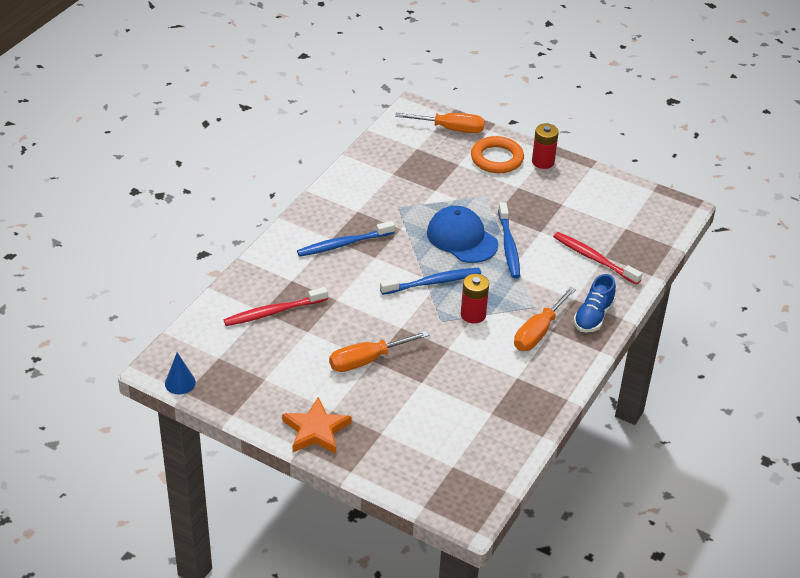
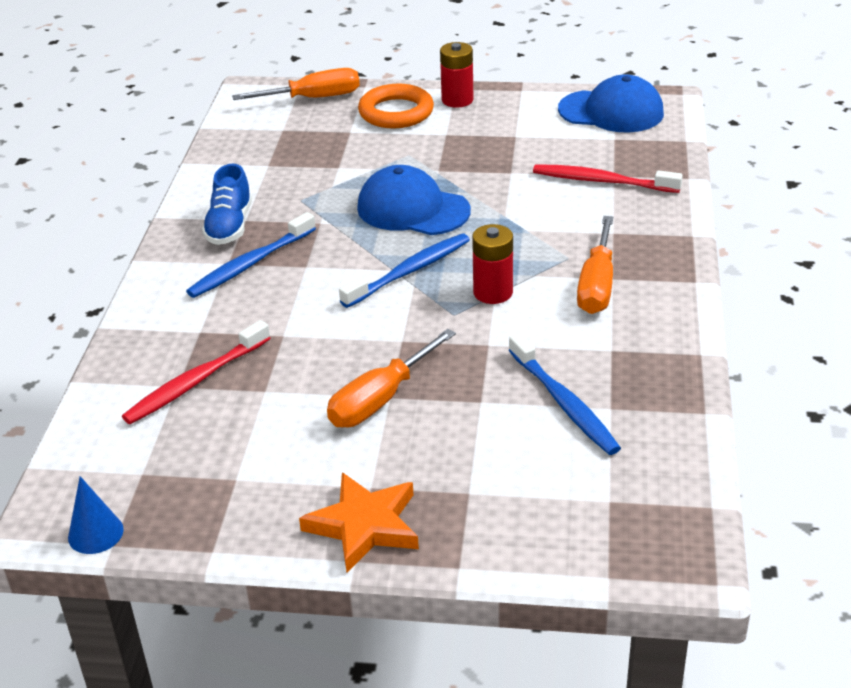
camera: 20 degrees left, 5 degrees down
blue toothbrush [498,202,520,278] -> blue toothbrush moved to [508,333,621,455]
blue shoe [574,274,616,333] -> blue shoe moved to [202,164,252,245]
none -> blue cap [558,75,664,132]

